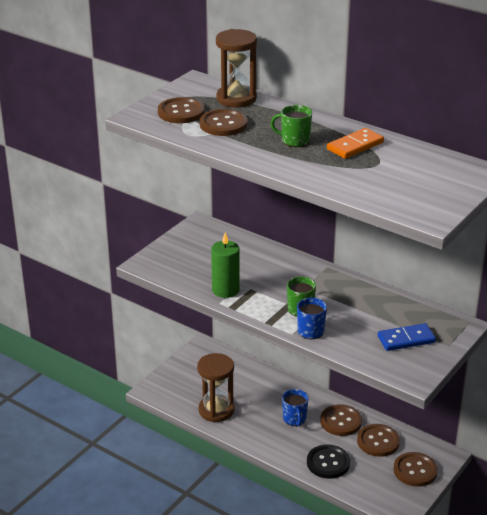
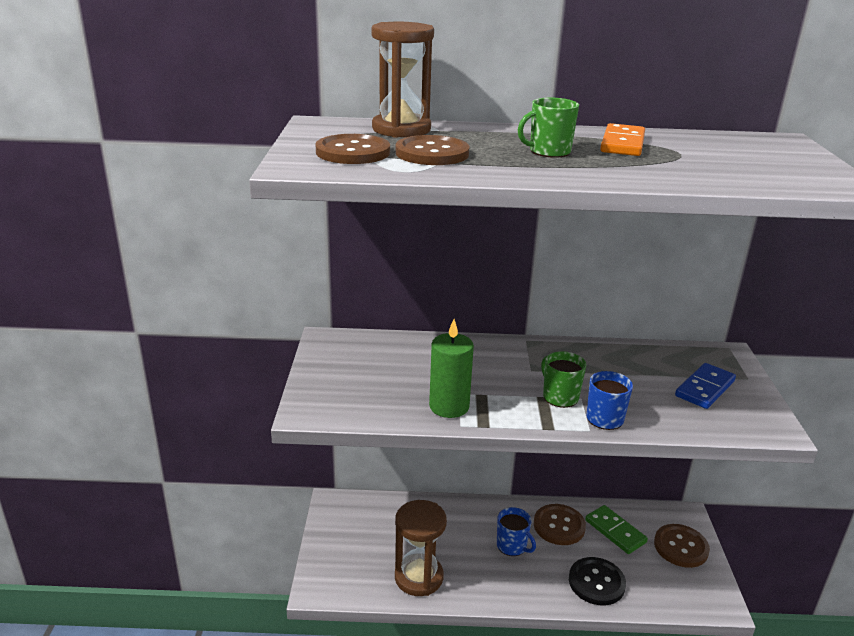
camera: 35 degrees left, 5 degrees down
brown button [357,424,400,457] -> green domino [585,505,648,554]

